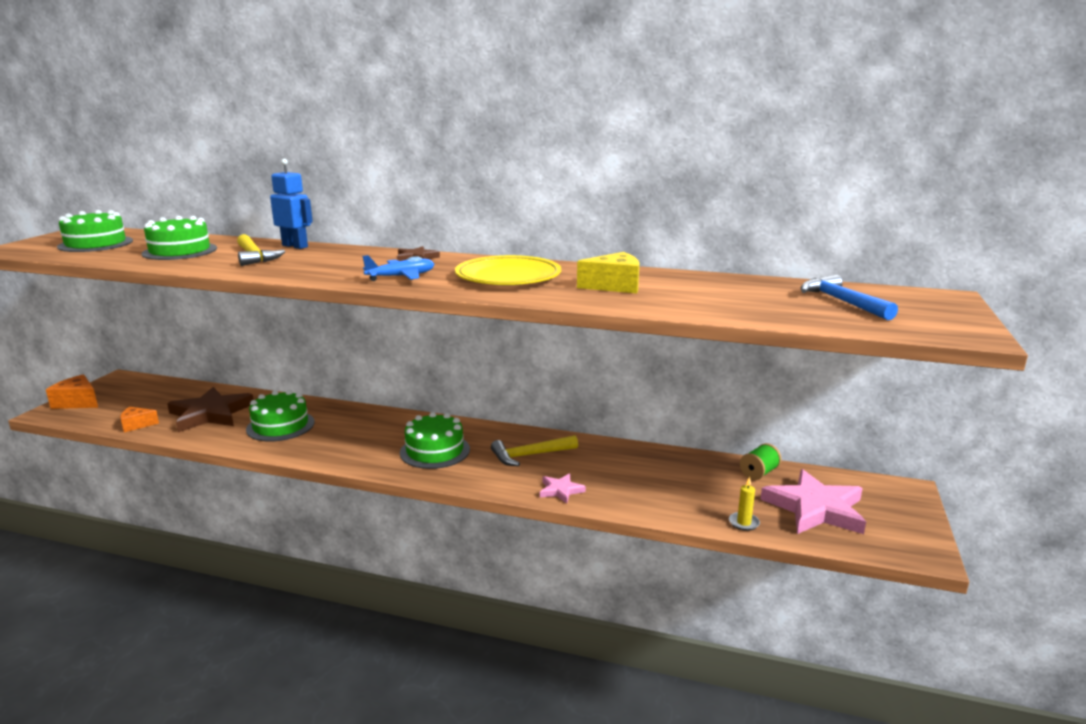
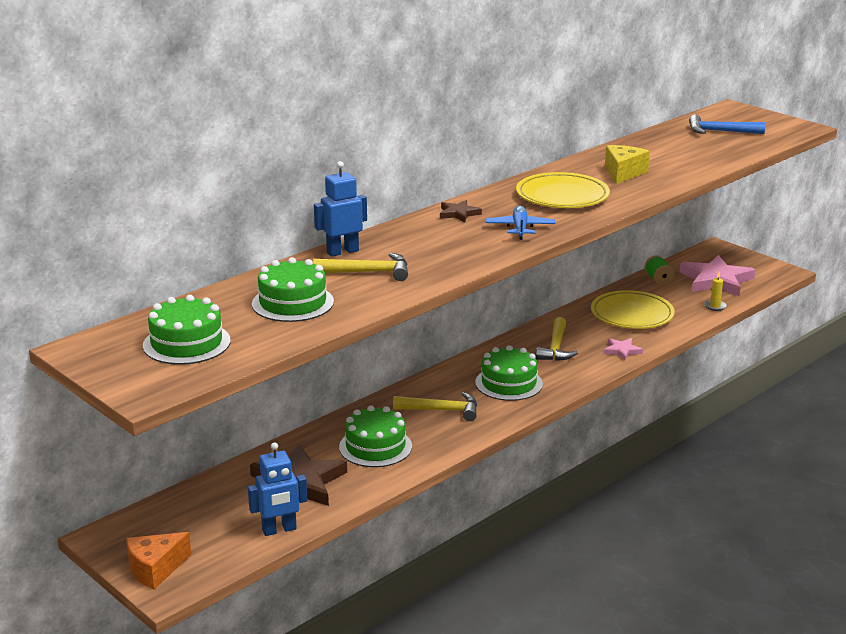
camera: 60 degrees left, 5 degrees up
orange cheese [120,407,159,432] -> blue robot [248,442,308,536]
none -> yellow hammer [393,392,477,421]
none -> yellow plate [591,290,675,329]

